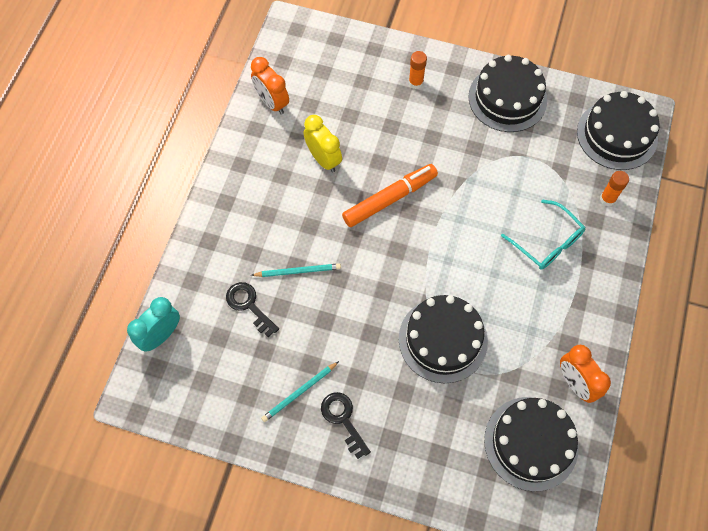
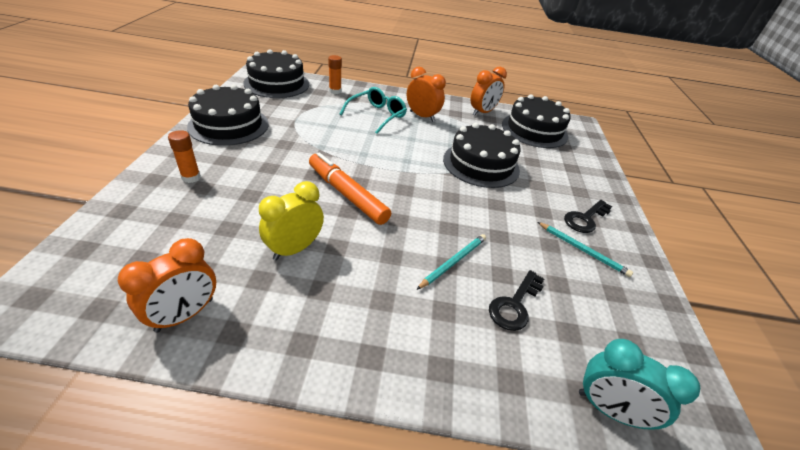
camera: 105 degrees left, 25 degrees down
turquoise pencil [251,263,341,277] -> turquoise pencil turned 60 degrees clockwise [416,234,486,290]
none -> orange clock [407,67,446,122]

